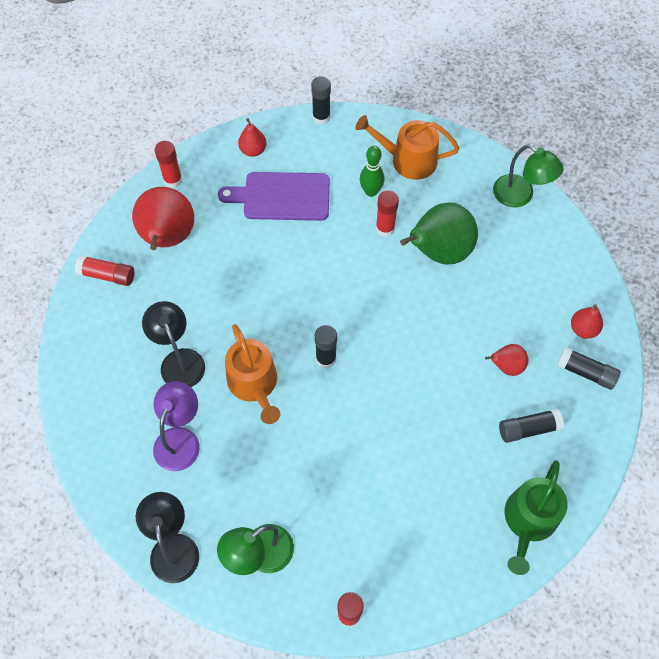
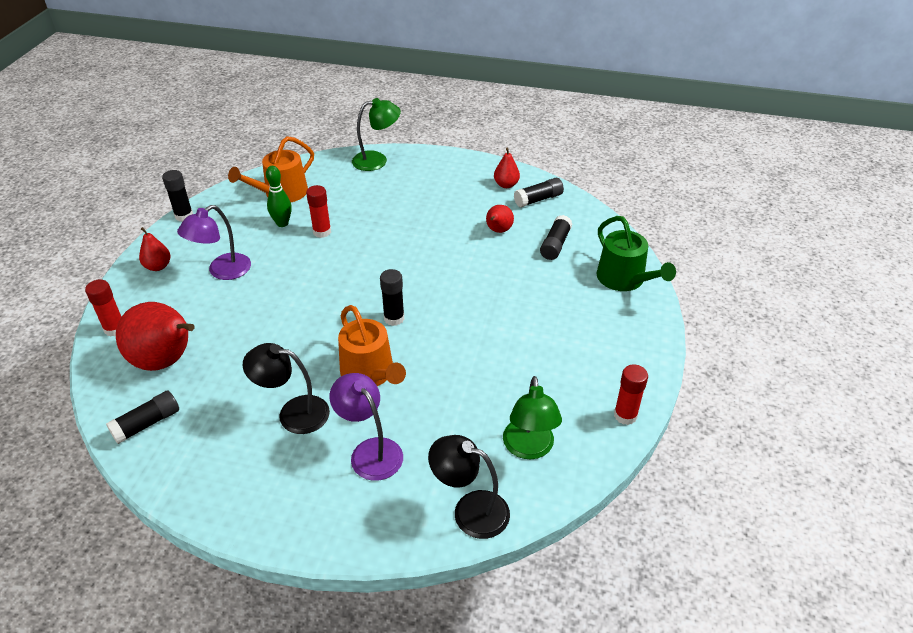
camera: 55 degrees left, 20 degrees down
red glue stick [75,255,134,286] -> black glue stick [106,391,179,444]
purple cutting board [218,172,330,221] -> purple lamp [177,205,251,280]
orange watering can [225,324,280,424] -> orange watering can turned 45 degrees clockwise [338,305,406,386]
green pear [400,202,478,265] -> none

